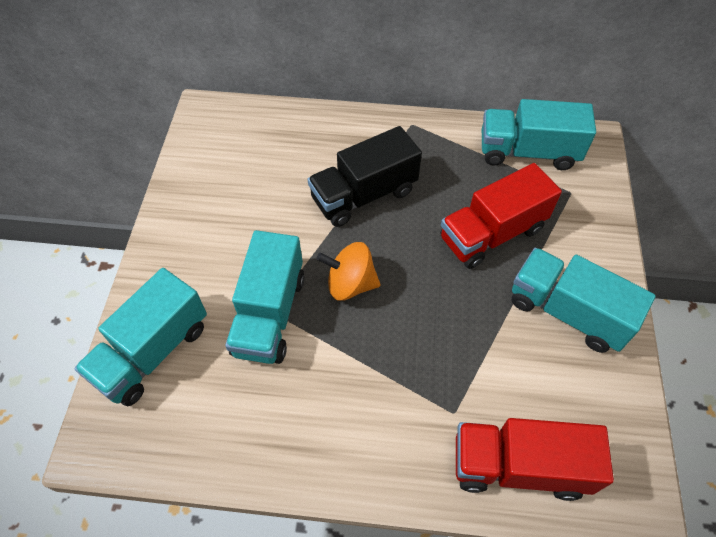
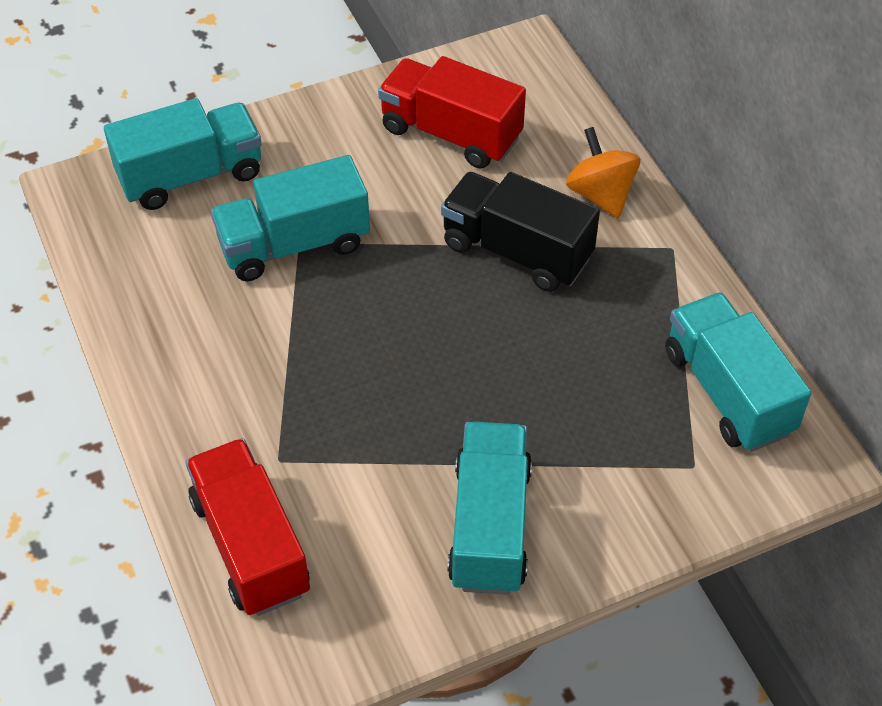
camera: 60 degrees right, 5 degrees down
turquoise truck [74,268,207,406] -> turquoise truck turned 150 degrees clockwise [104,98,262,210]
orange spinning top [316,242,381,301] -> orange spinning top moved to [566,127,640,219]
red truck [440,163,562,269] -> red truck moved to [378,56,526,168]

